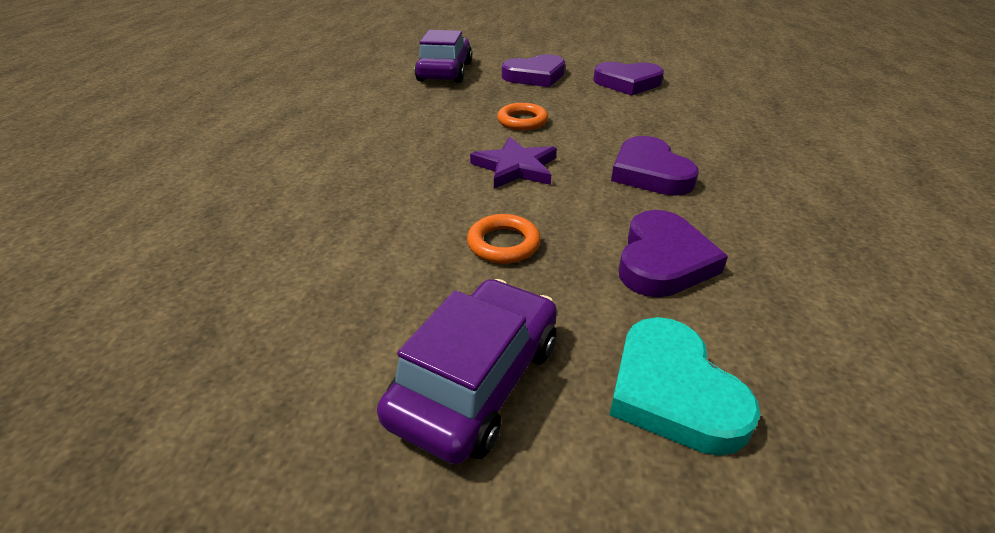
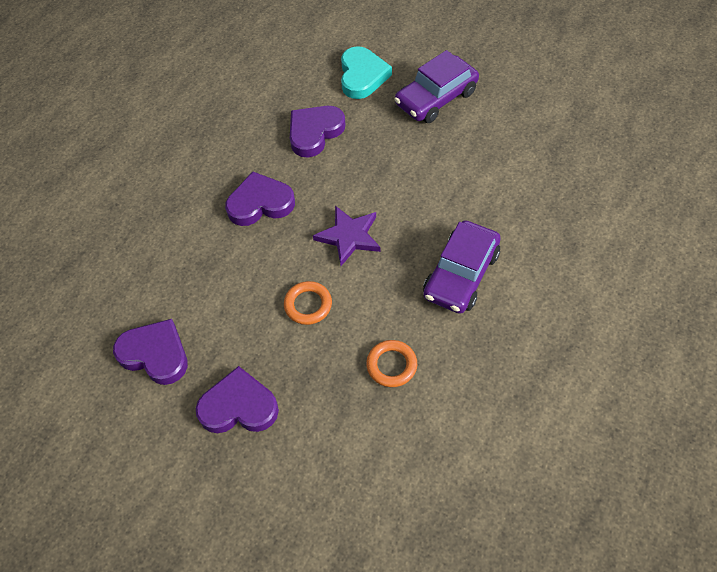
camera: 155 degrees left, 20 degrees up
purple car [415,30,472,83] -> purple car moved to [423,221,501,314]
orange ring [467,214,541,264] -> orange ring moved to [366,340,417,387]
purple heart [611,136,699,196] -> purple heart turned 105 degrees counterclockwise [225,171,295,226]

